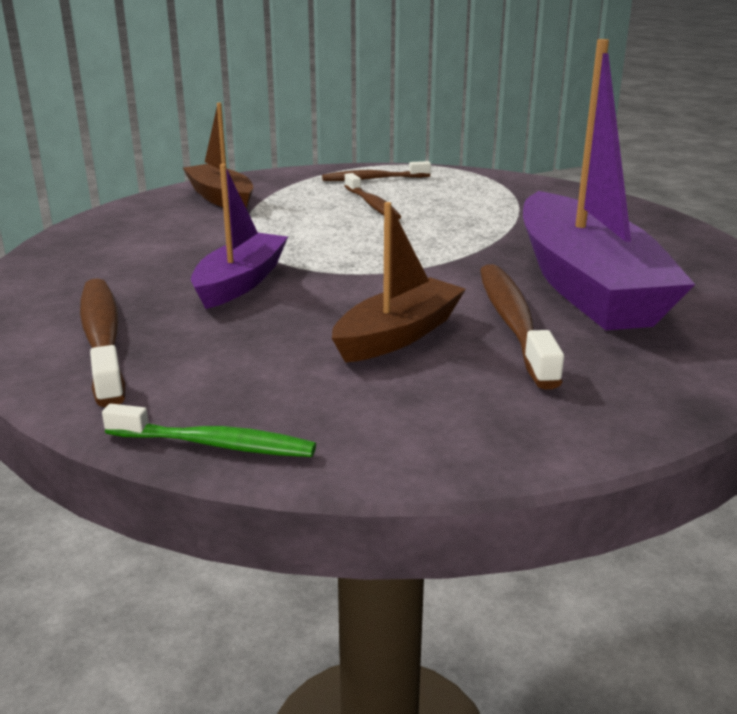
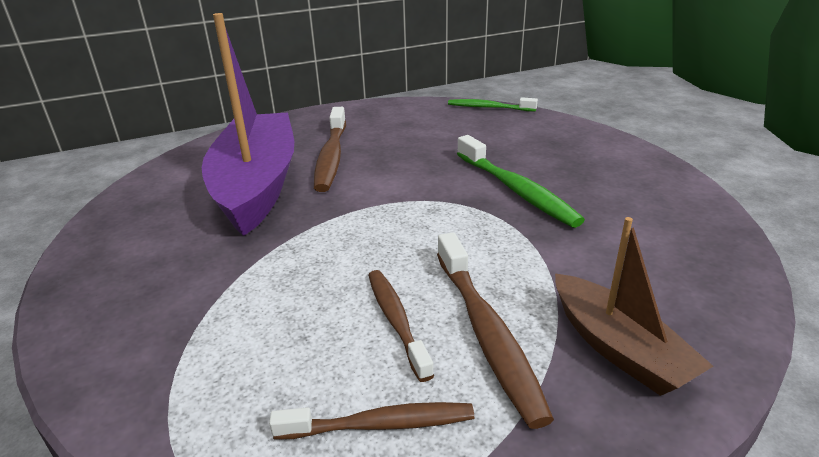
camera: 175 degrees left, 5 degrees up
brown toothbrush [80,278,126,407] -> brown toothbrush moved to [437,232,554,429]
purple boat [191,164,288,309] -> green toothbrush [457,135,585,228]
brown boat [332,202,466,363] -> none

